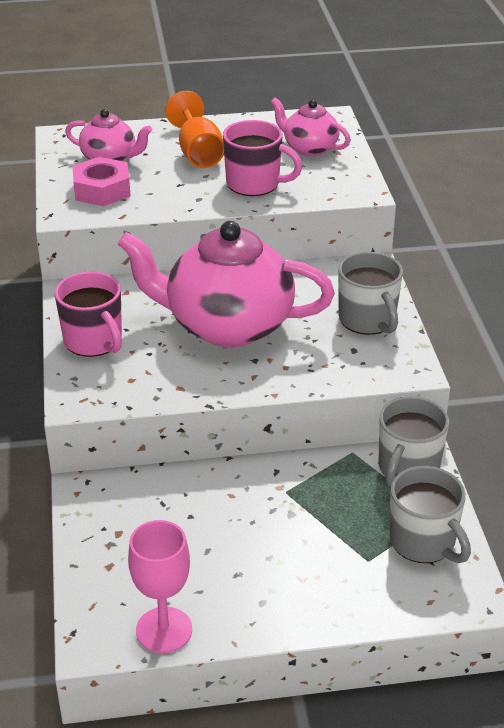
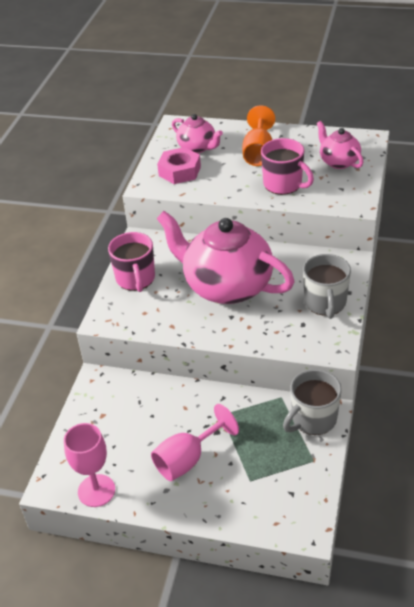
camera: 25 degrees right, 5 degrees up
grey mug [389,466,471,563] -> none
none -> pink goblet [151,404,239,481]

